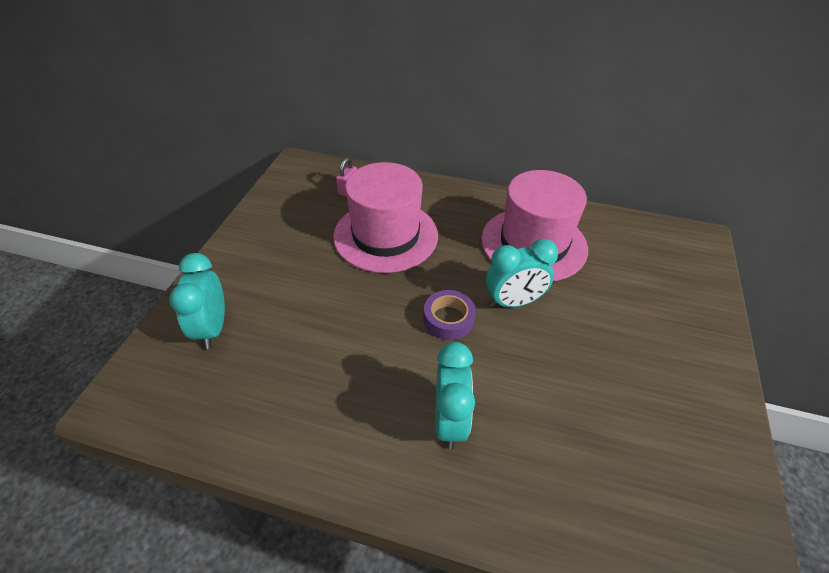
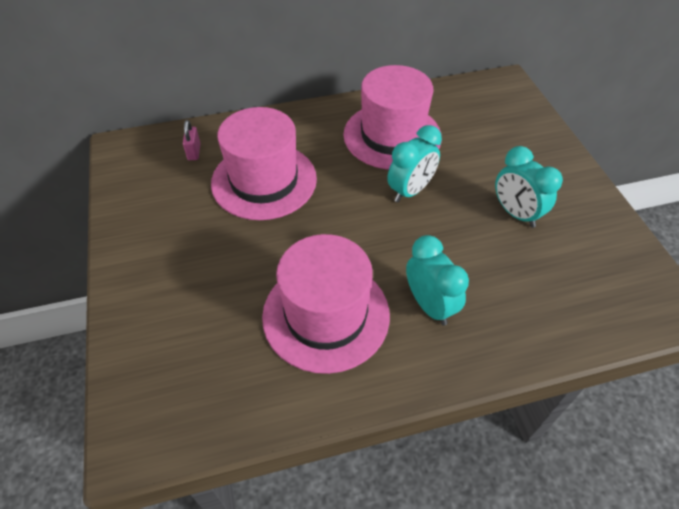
camera: 30 degrees left, 5 degrees up
turquoise clock [169,253,225,349] -> turquoise clock moved to [495,146,563,228]
purple tape [423,290,476,340] -> none
none -> pink hat [262,234,390,374]

